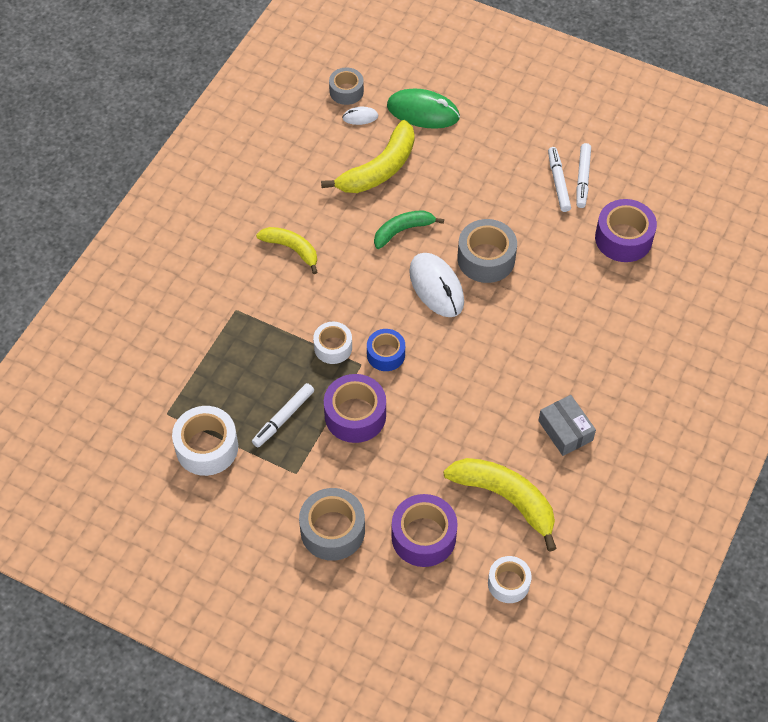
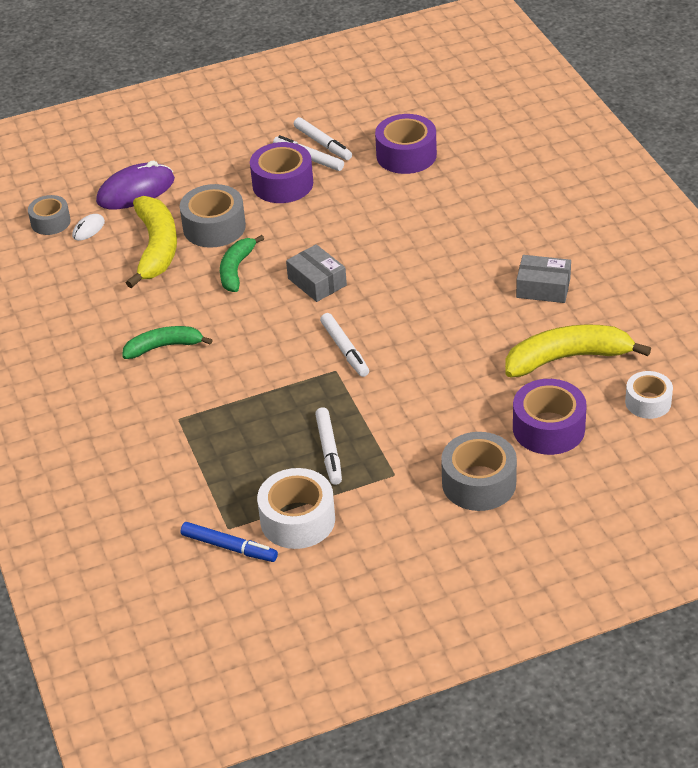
camera: 45 degrees left, 15 degrees down
yellow banana [256,227,317,274] -> green banana [122,326,212,359]
white tape [313,322,352,364] -> none
purple tape [324,374,386,443] -> purple tape moved to [250,142,313,203]
blue tape [367,329,405,371] -> white marker [320,313,369,377]
green mouse [387,88,460,129] -> purple mouse [96,161,175,209]
white mouse [409,253,464,317] -> grey box [286,244,347,302]
grey tape [457,219,517,283] -> grey tape moved to [180,184,246,248]
none -> blue marker [180,522,278,562]

